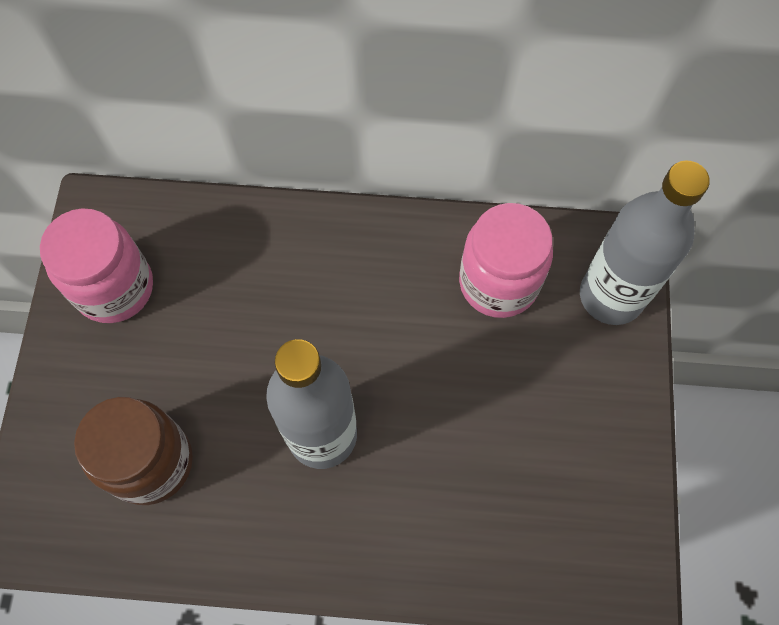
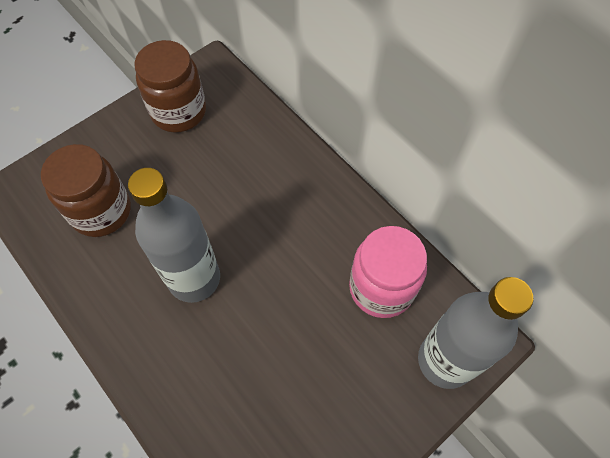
camera: 45 degrees right, 5 degrees down
pink jar [40,208,153,323] -> brown jar [134,40,206,133]

